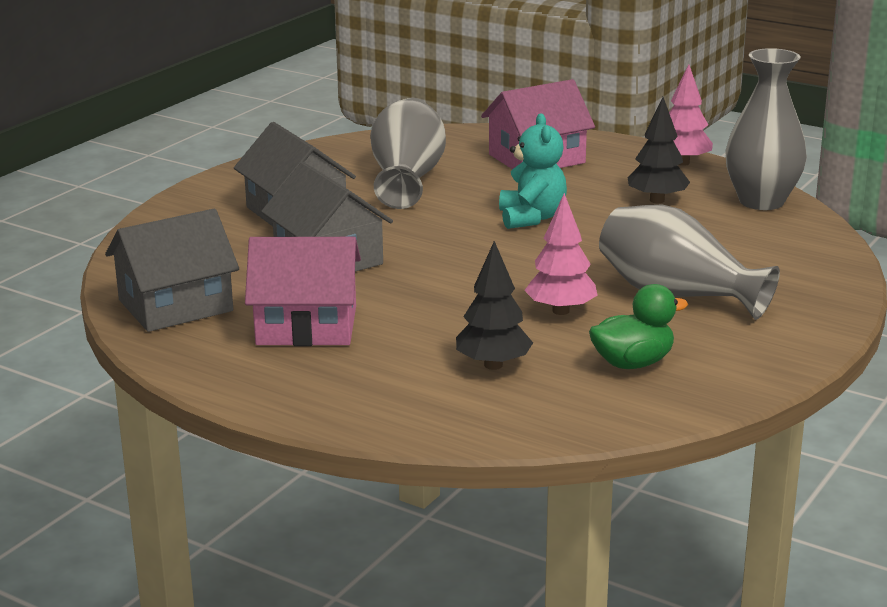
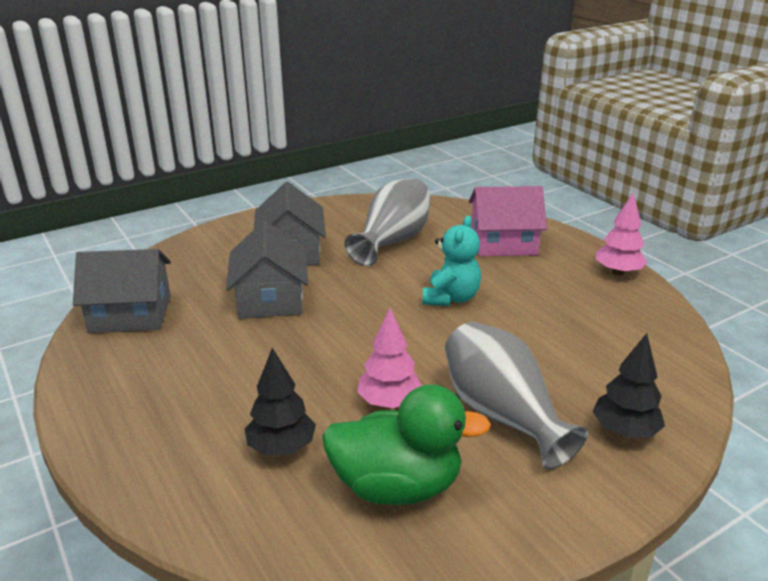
camera: 25 degrees right, 5 degrees up
pink house [245,237,361,346] -> none
green duck [589,284,688,369] -> green duck [322,384,491,505], size x1.55
black tree [628,97,690,203] -> black tree moved to [593,333,665,438]
grey vase [726,48,807,210] -> none

